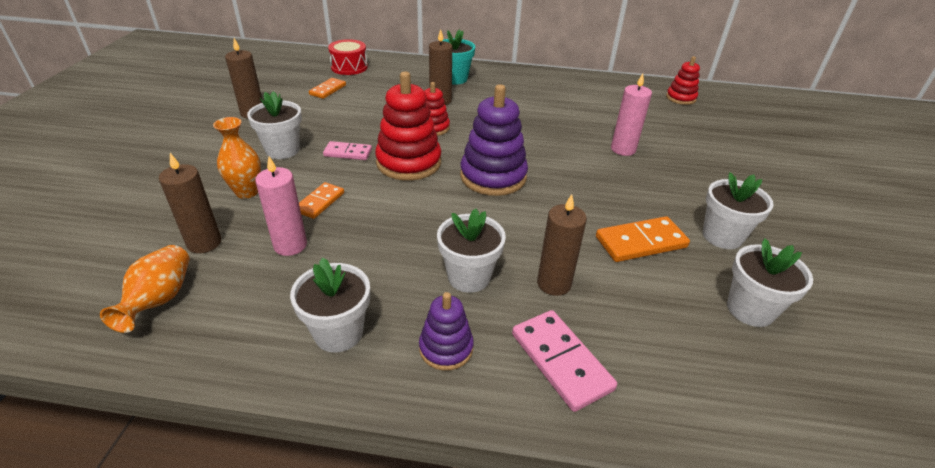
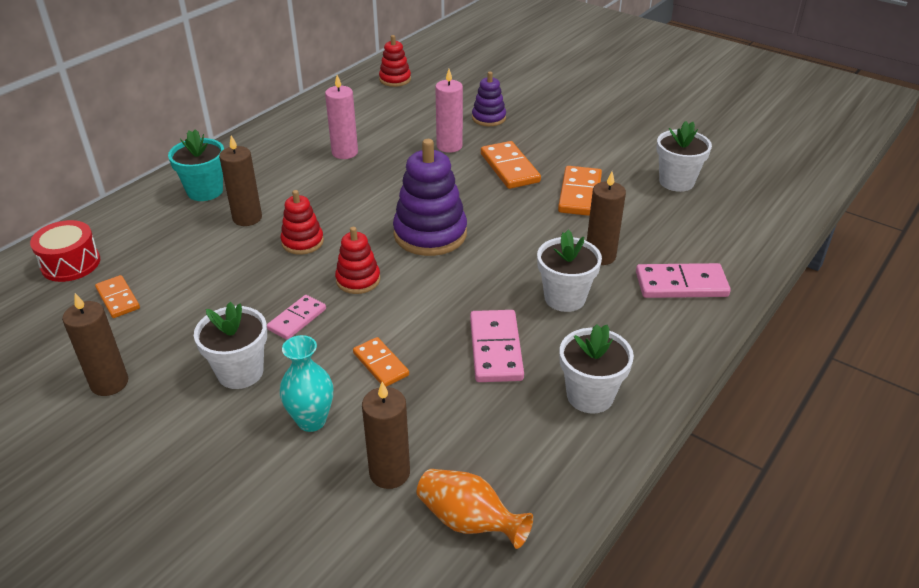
camera: 60 degrees left, 0 degrees up
orange vase [213,117,261,199] -> turquoise vase [280,335,333,432]
pink candle [255,156,307,256] -> pink candle moved to [325,75,358,159]
red stacking toy [375,71,441,181] -> red stacking toy [335,227,380,294], size x0.56
purple stacking toy [419,292,474,371] -> purple stacking toy moved to [472,72,506,126]
white flower pot [703,172,774,249] -> none
none -> pink domino [470,310,524,382]
none -> orange domino [481,141,541,189]

